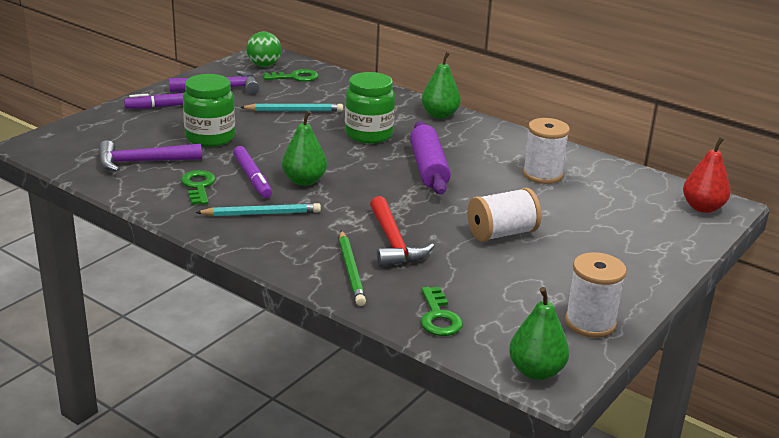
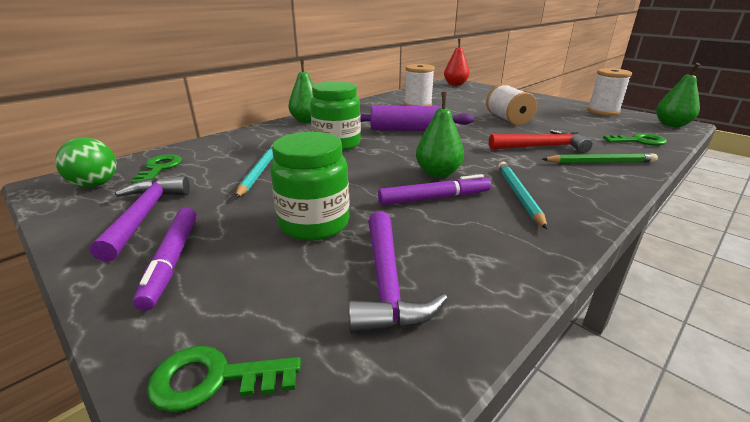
camera: 80 degrees left, 0 degrees up
green key [181,170,216,205] -> green key moved to [147,346,301,412]

